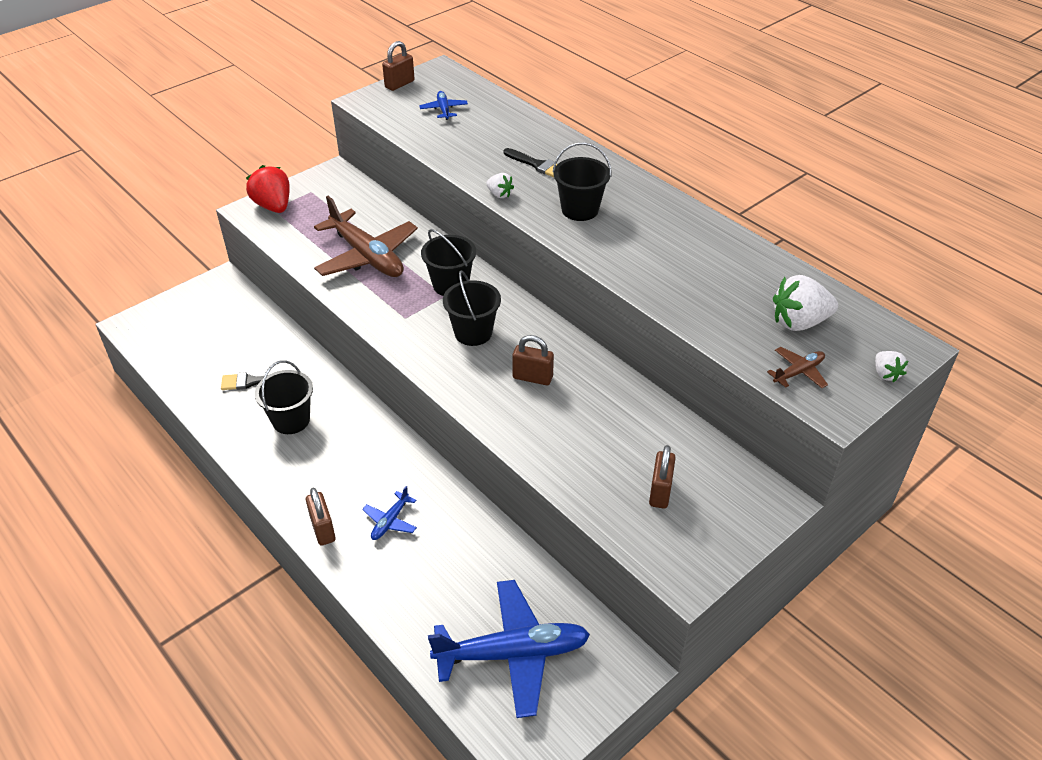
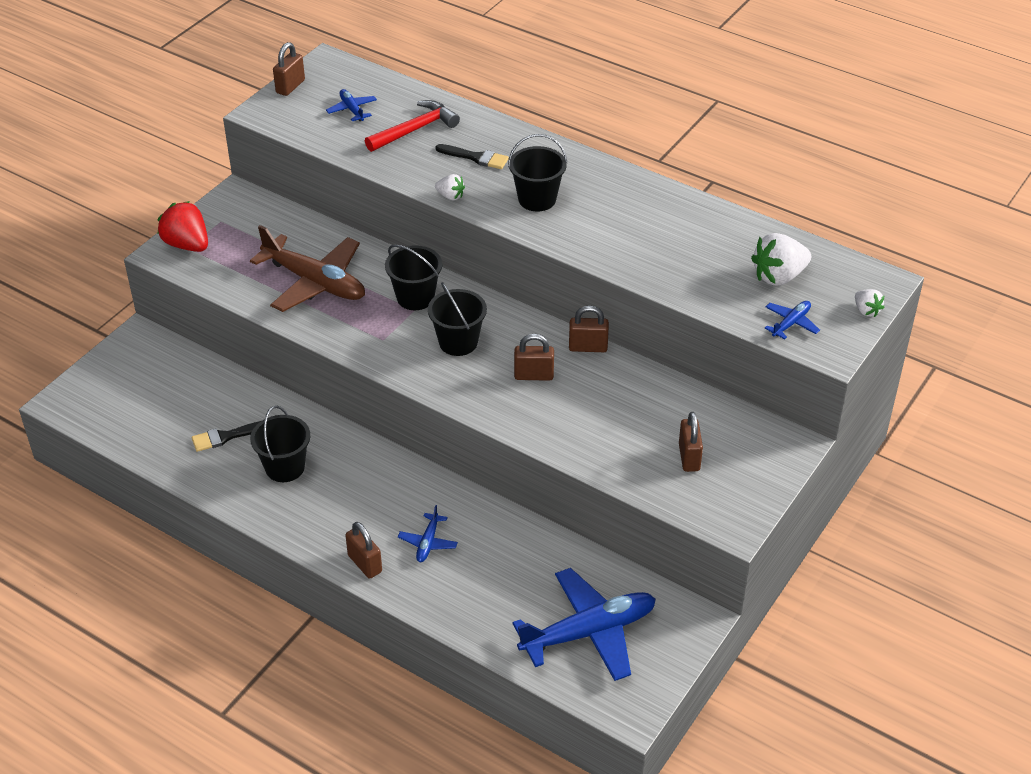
camera: 15 degrees left, 0 degrees up
brown plane [767,347,828,388] -> blue plane [764,301,820,339]
none -> red hammer [365,100,460,152]
none -> brown padlock [569,306,609,352]

